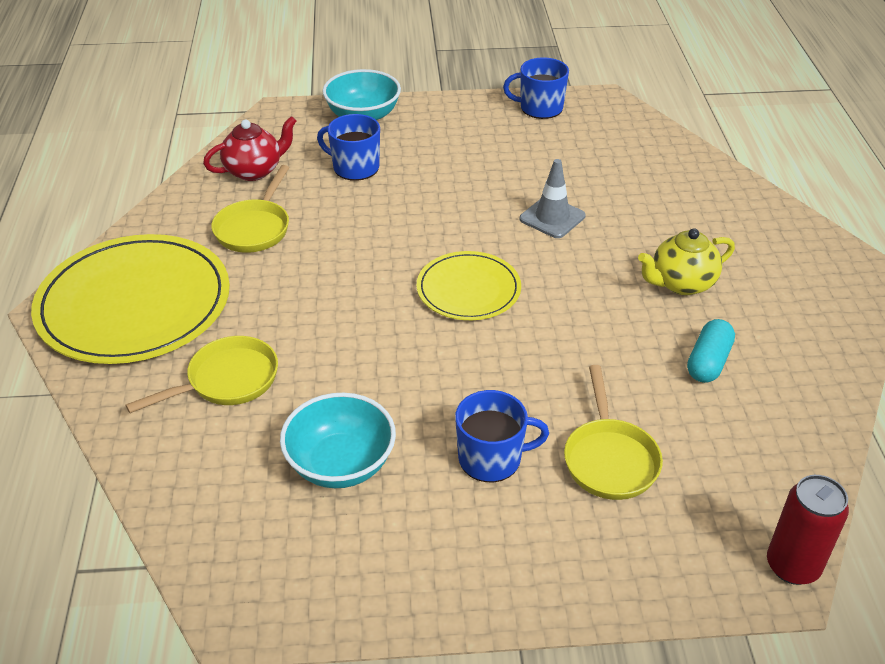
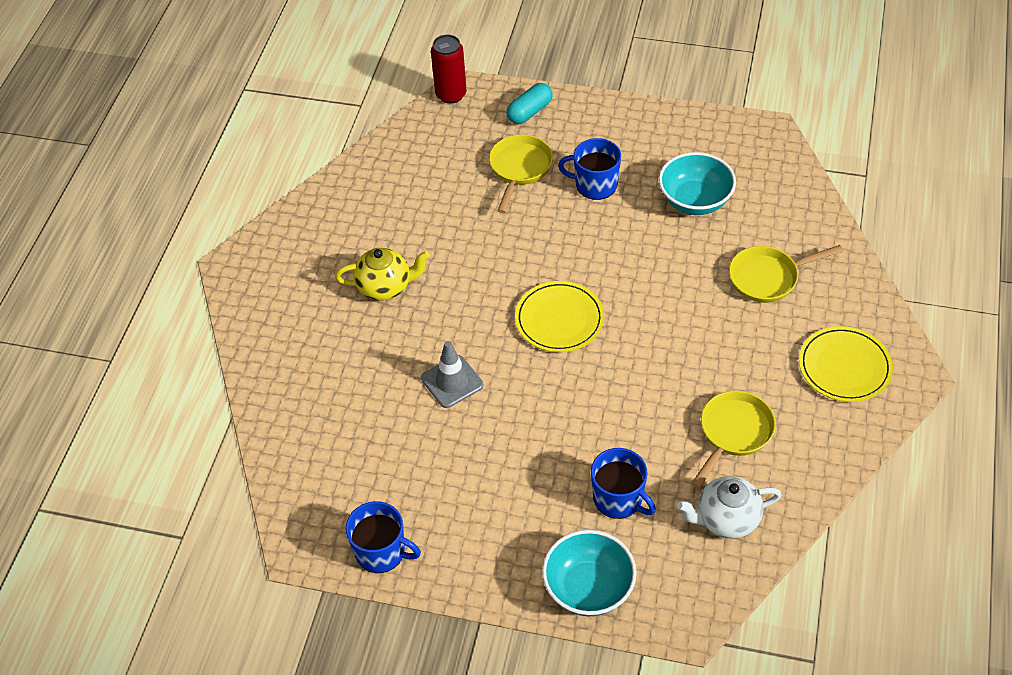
camera: 160 degrees left, 10 degrees up
yellow plate [31,234,230,364] -> yellow plate [799,326,893,402], size x0.55
red teapot [203,116,296,181] -> white teapot [677,476,781,539]
turquoise capsule [687,319,735,383] -> turquoise capsule moved to [506,83,553,124]

